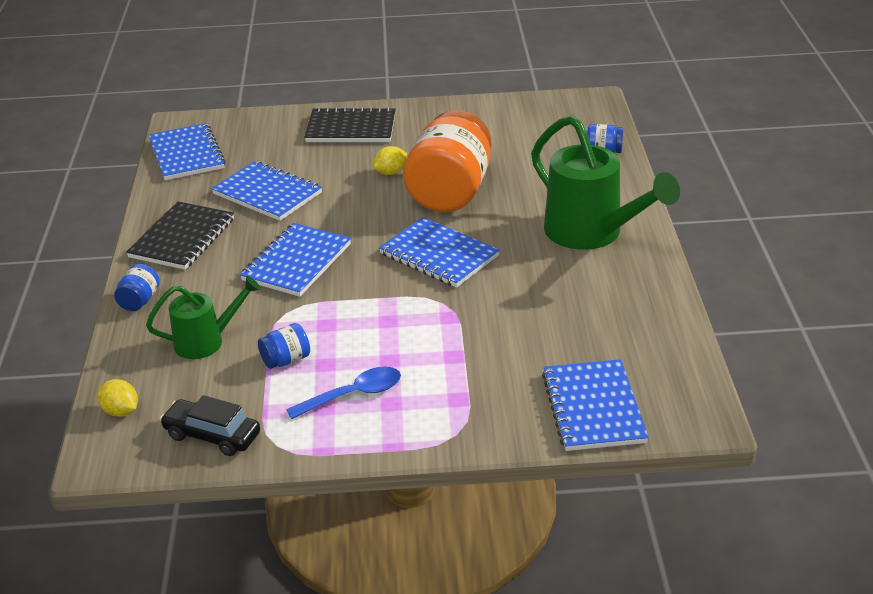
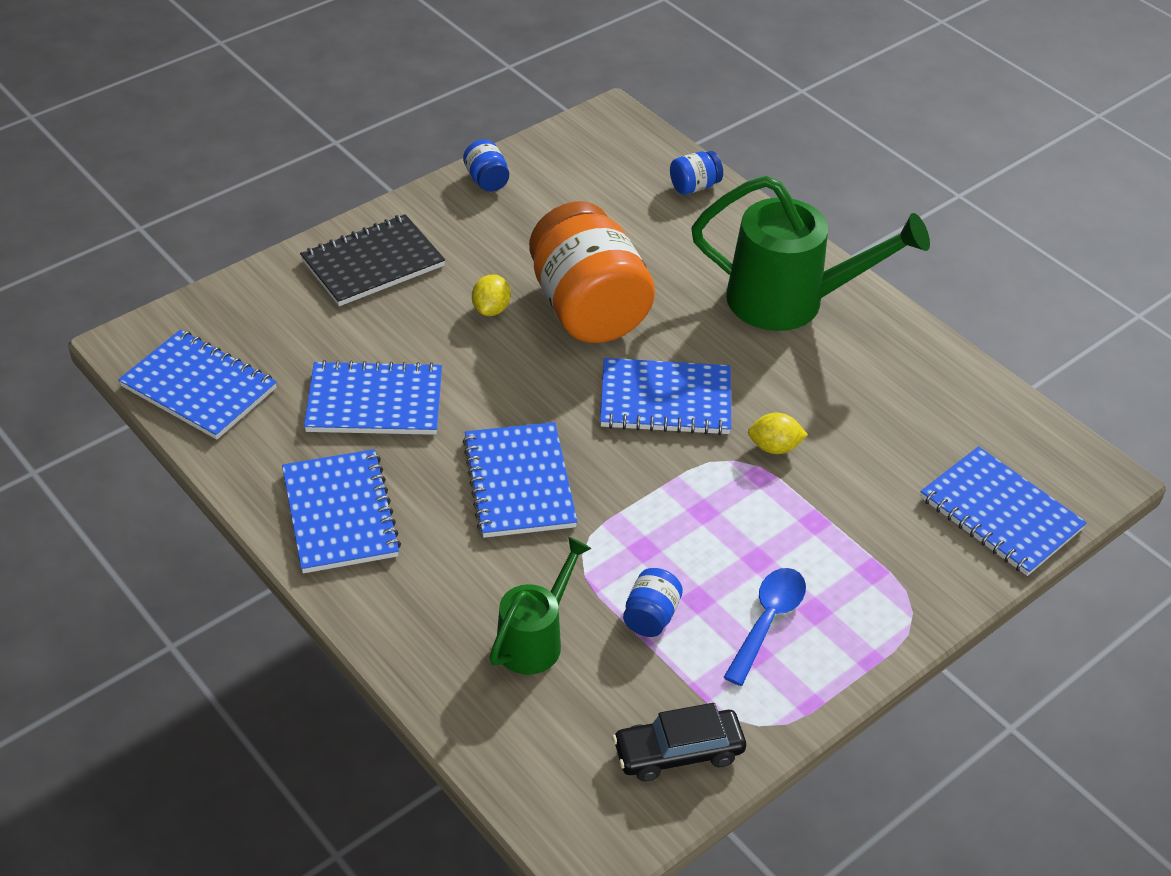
camera: 40 degrees left, 10 degrees up
yellow lemon [97,379,138,417] -> yellow lemon moved to [748,413,808,454]
blue jar [114,264,160,311] -> blue jar moved to [463,139,509,192]
black notebook [126,202,234,270] -> blue notebook [282,449,401,573]

